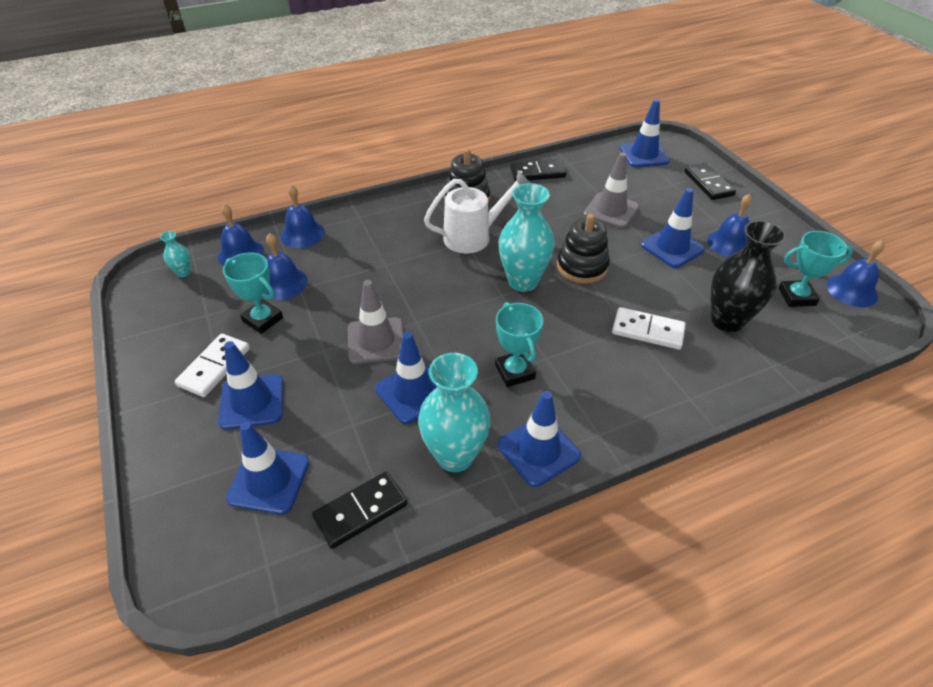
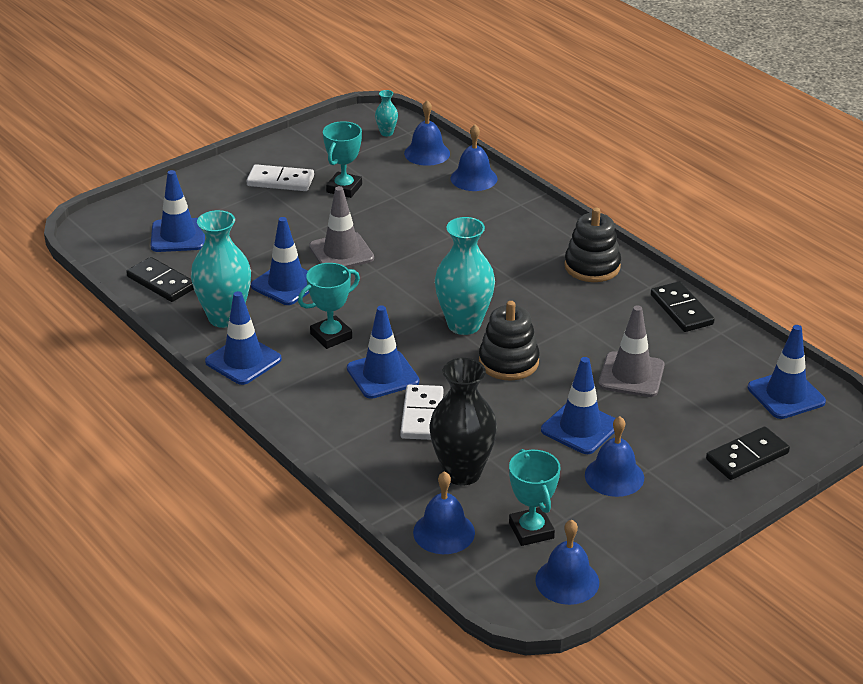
camera: 75 degrees right, 10 degrees down
blue traffic cone [218,341,283,430] -> blue traffic cone moved to [347,305,419,399]
blue bell [266,233,308,300] -> blue bell moved to [413,471,475,554]
white watering can [424,170,530,253] -> none

